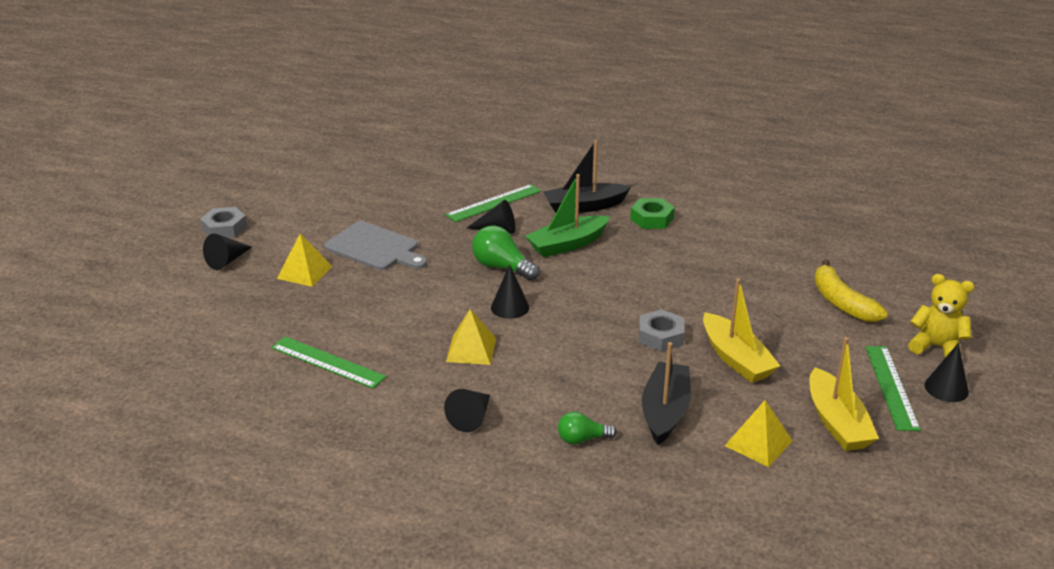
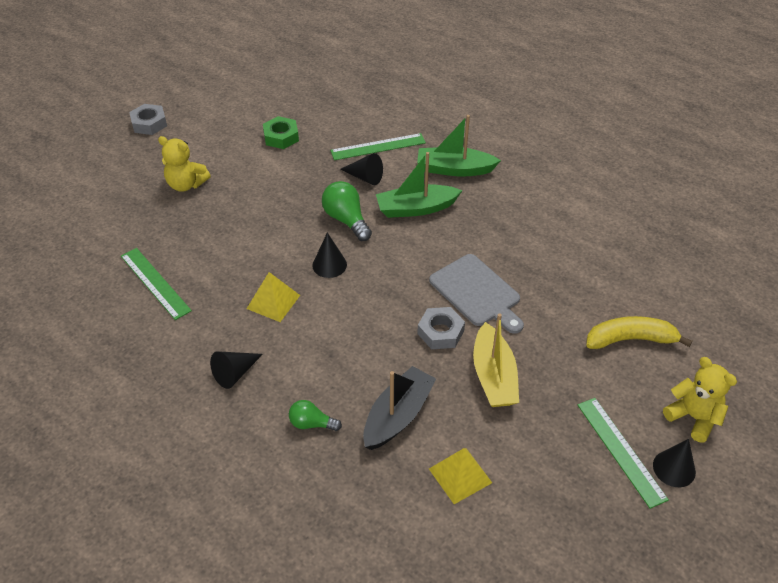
camera: 20 degrees right, 15 degrees up
black cone [203,233,252,270] -> none
yellow pyramid [277,234,332,287] -> yellow teddy bear [158,136,211,192]
grey cutting board [324,221,427,270] -> grey cutting board moved to [429,254,524,334]
black boat [543,140,631,213] -> green boat [417,115,501,176]
green nut [630,198,675,229] -> green nut moved to [263,116,299,149]
yellow boat [810,337,879,451] -> none
yellow banana [814,259,888,322] -> yellow banana turned 90 degrees clockwise [586,316,693,349]
green ruler [865,346,921,431] -> green ruler turned 45 degrees counterclockwise [578,398,669,509]

